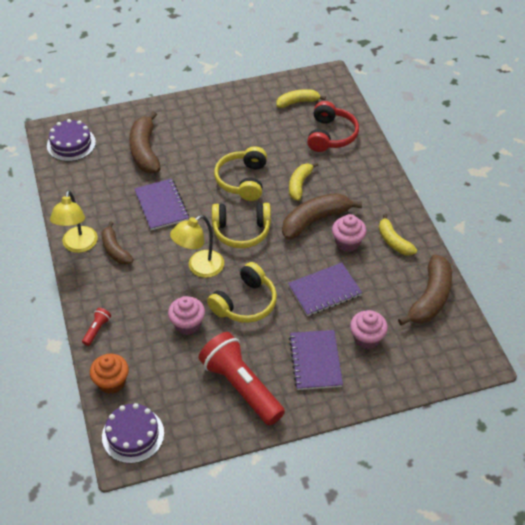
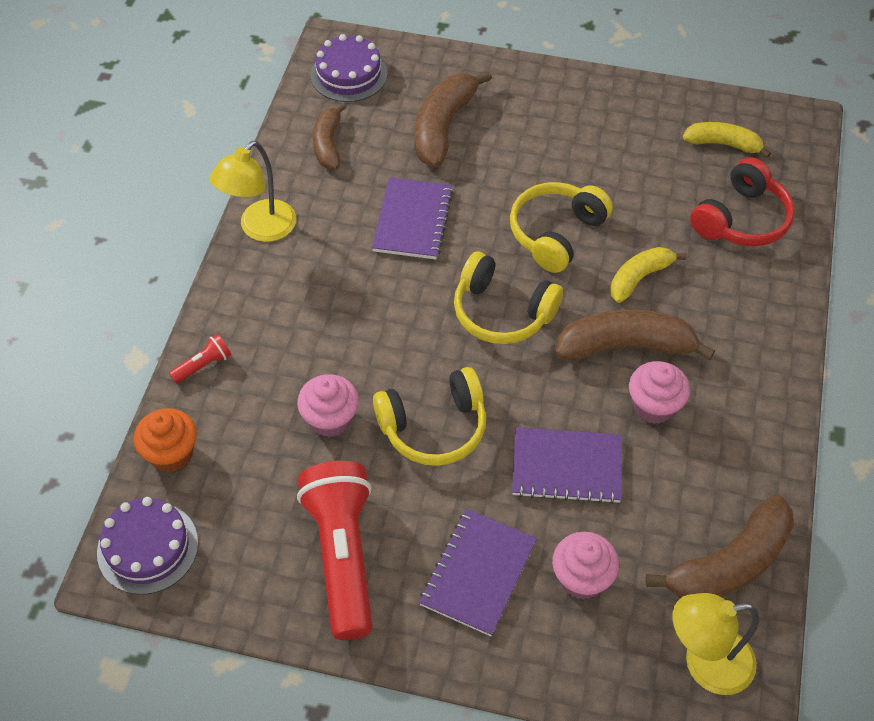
camera: 30 degrees right, 5 degrees up
brown banana [102,221,134,265] -> brown banana moved to [313,103,347,169]
yellow lamp [170,215,224,278] -> yellow lamp moved to [672,593,759,695]
yellow banana [379,214,417,256] -> none

